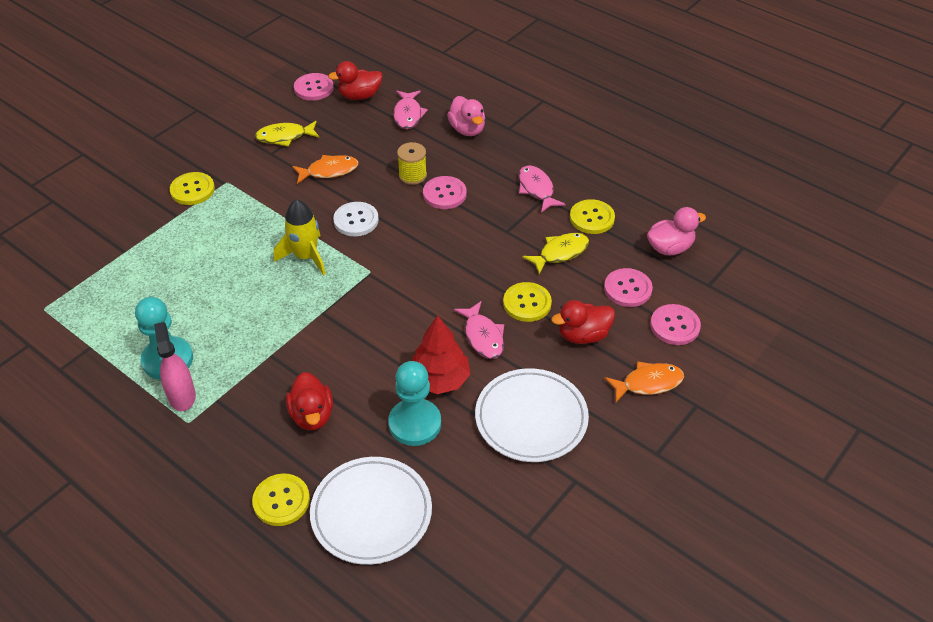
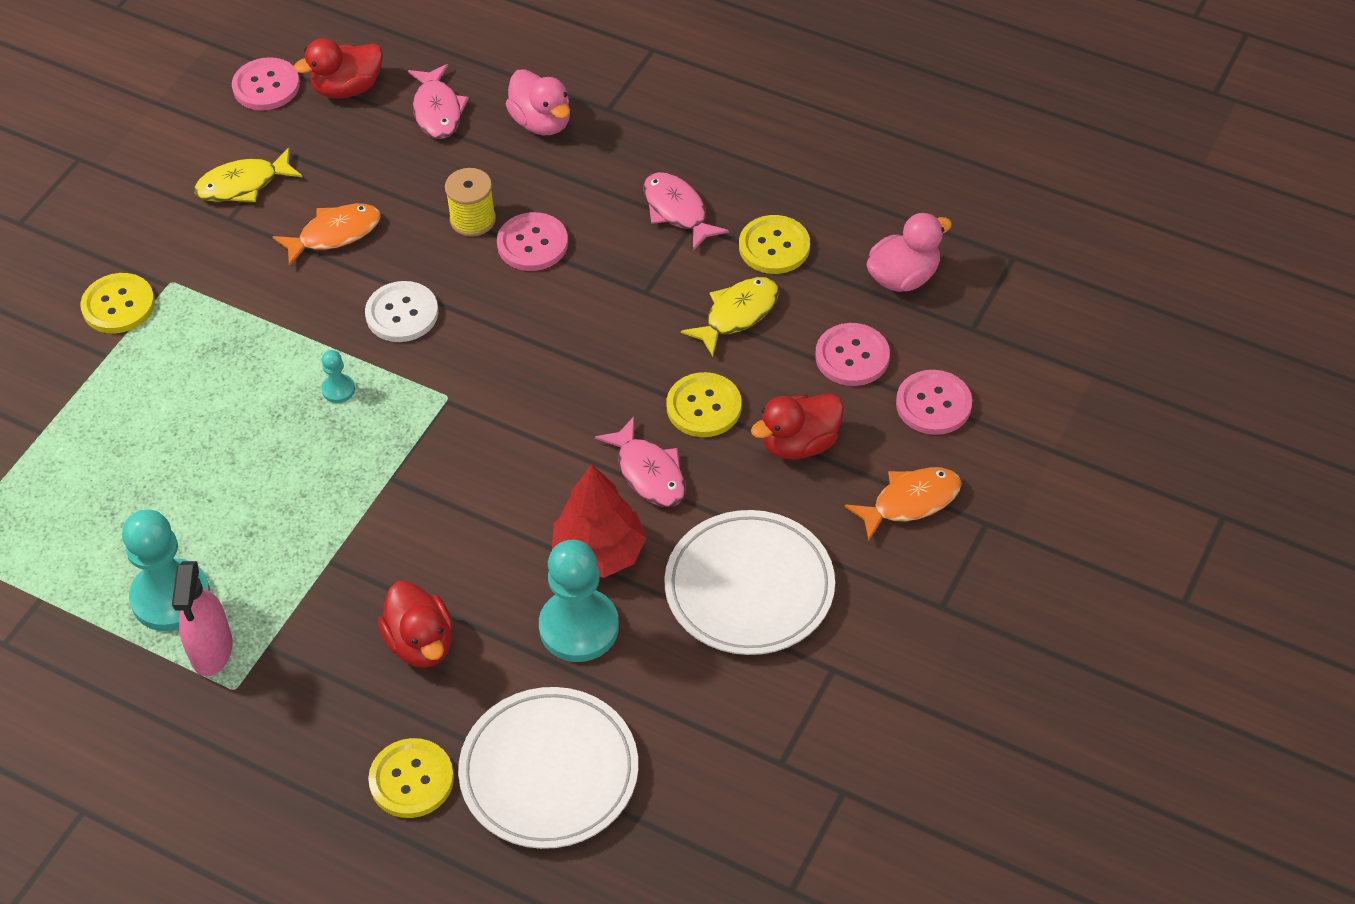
camera: 10 degrees left, 5 degrees up
pink spray bottle [154,322,196,411] -> pink spray bottle turned 150 degrees counterclockwise [172,561,233,676]
yellow rocket [274,199,326,275] -> turquoise pawn [321,350,355,403]

